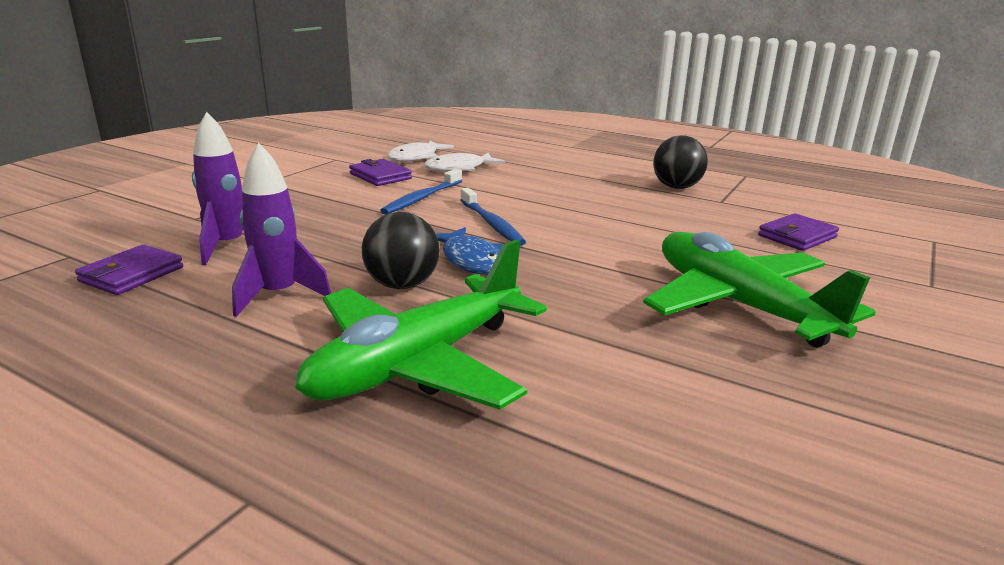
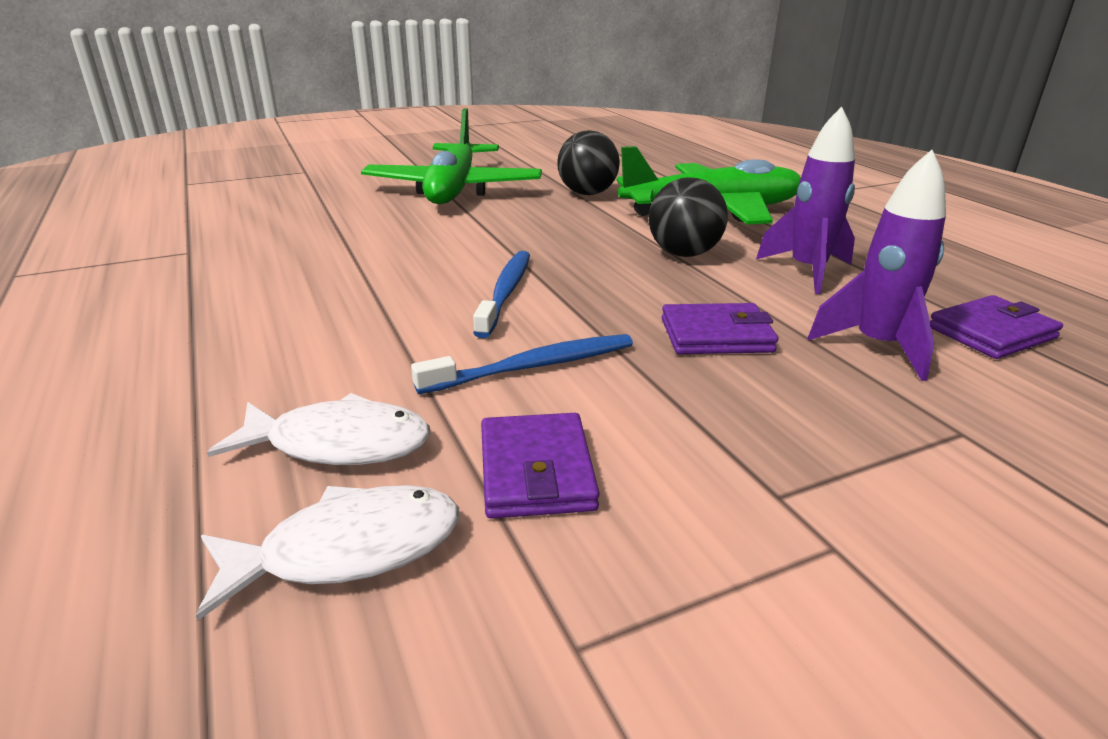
camera: 145 degrees left, 5 degrees up
blue fish [435,227,503,275] -> none
black ball [653,135,708,189] -> black ball moved to [557,130,620,195]
purple wallet [758,213,839,251] -> purple wallet moved to [661,303,778,354]

